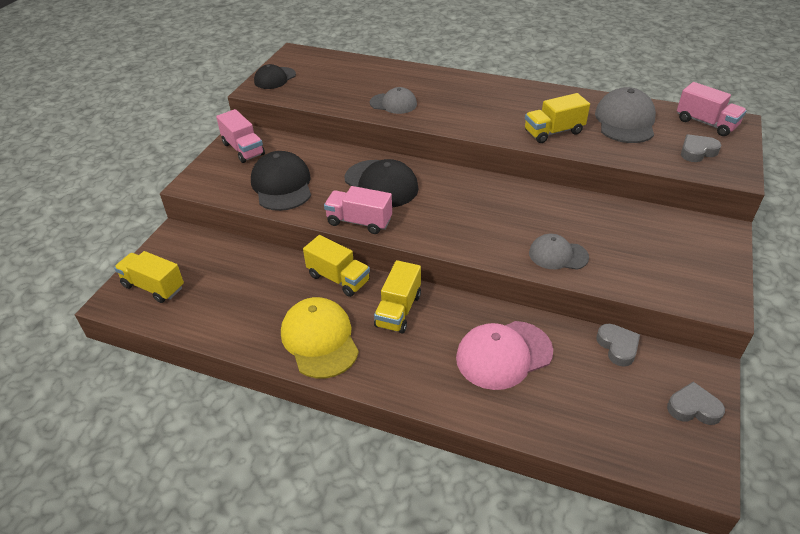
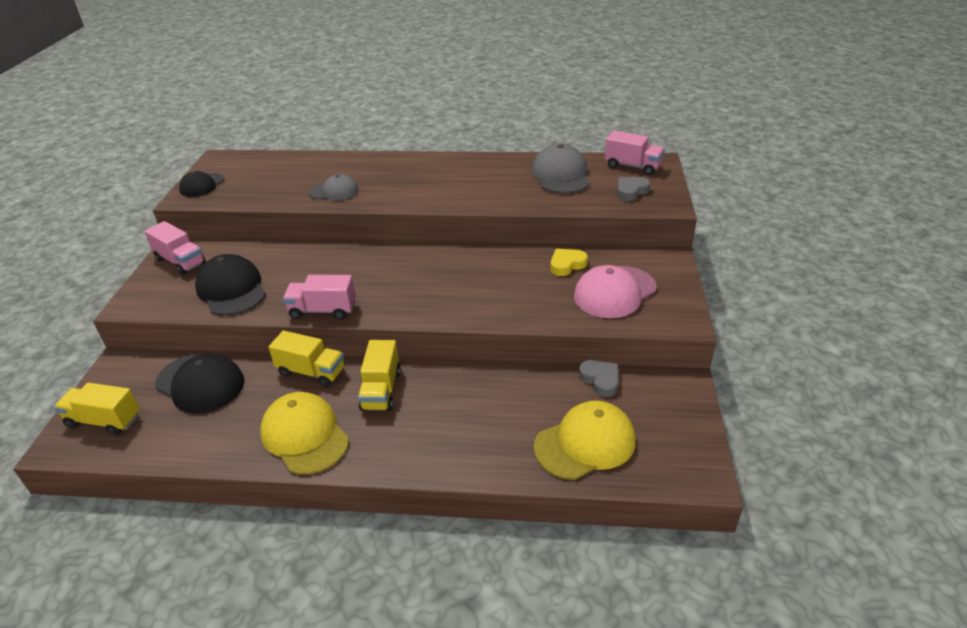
camera: 15 degrees left, 5 degrees down
black cap [344,159,419,207] -> black cap moved to [155,353,244,413]
pink cap [456,321,553,390] -> pink cap moved to [574,265,657,318]
yellow truck [525,93,590,143] -> none
grey cap [529,234,589,270] -> none
grey heart [667,382,725,425] -> none
none -> yellow cap [534,401,636,480]
none -> yellow heart [550,249,588,276]

